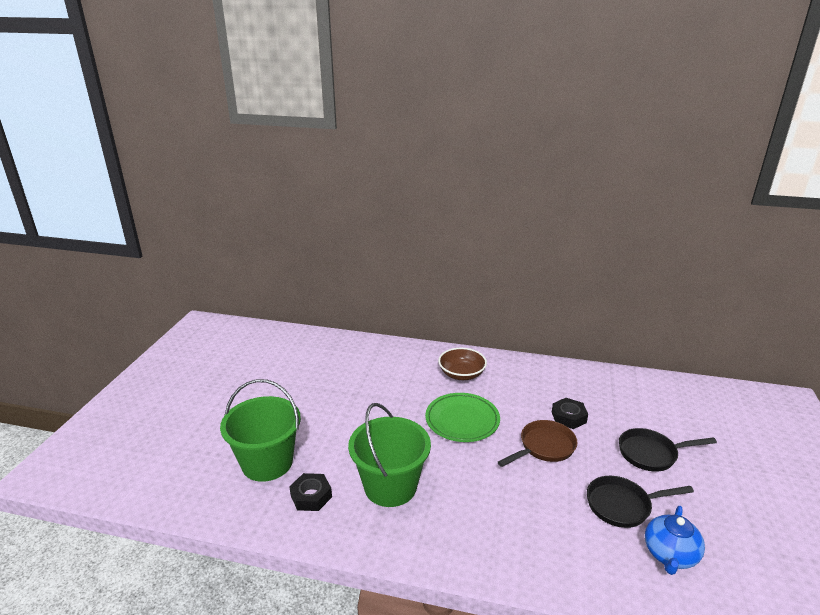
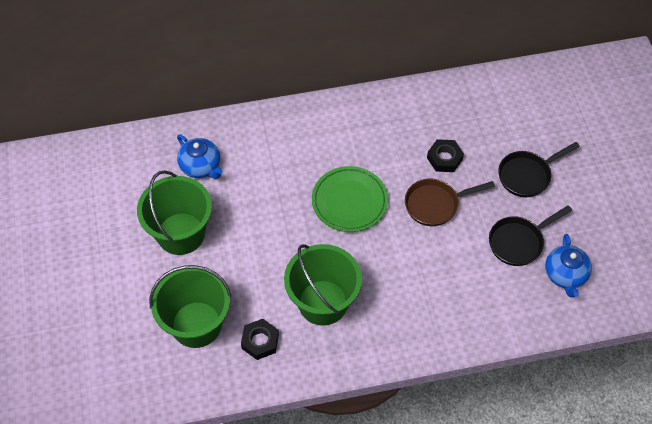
camera: 25 degrees left, 30 degrees up
brown bowl [438,348,487,380] -> none
brown pan [498,420,578,467] -> brown pan turned 135 degrees counterclockwise [405,179,495,226]
none -> green bucket [137,170,212,255]
none -> blue teapot [177,134,223,179]

